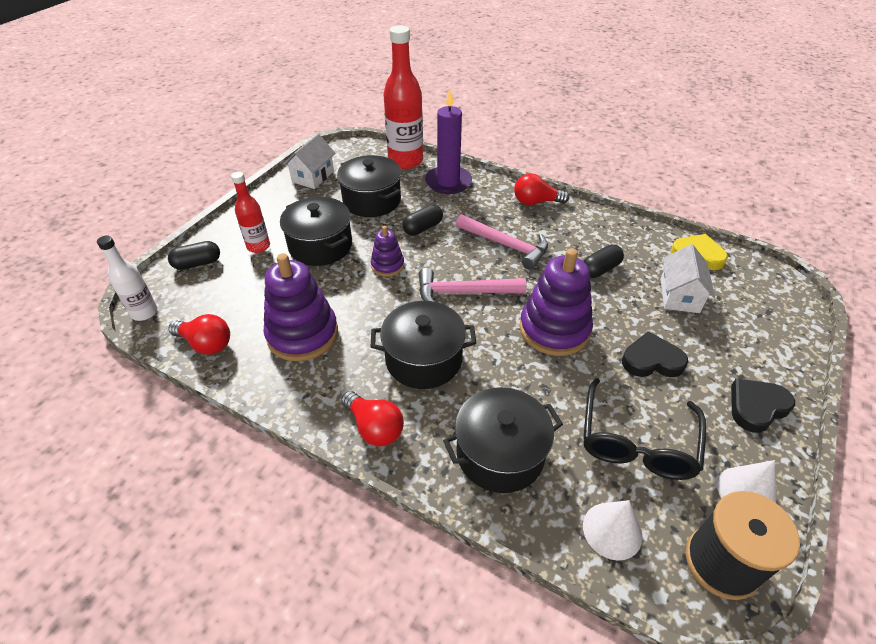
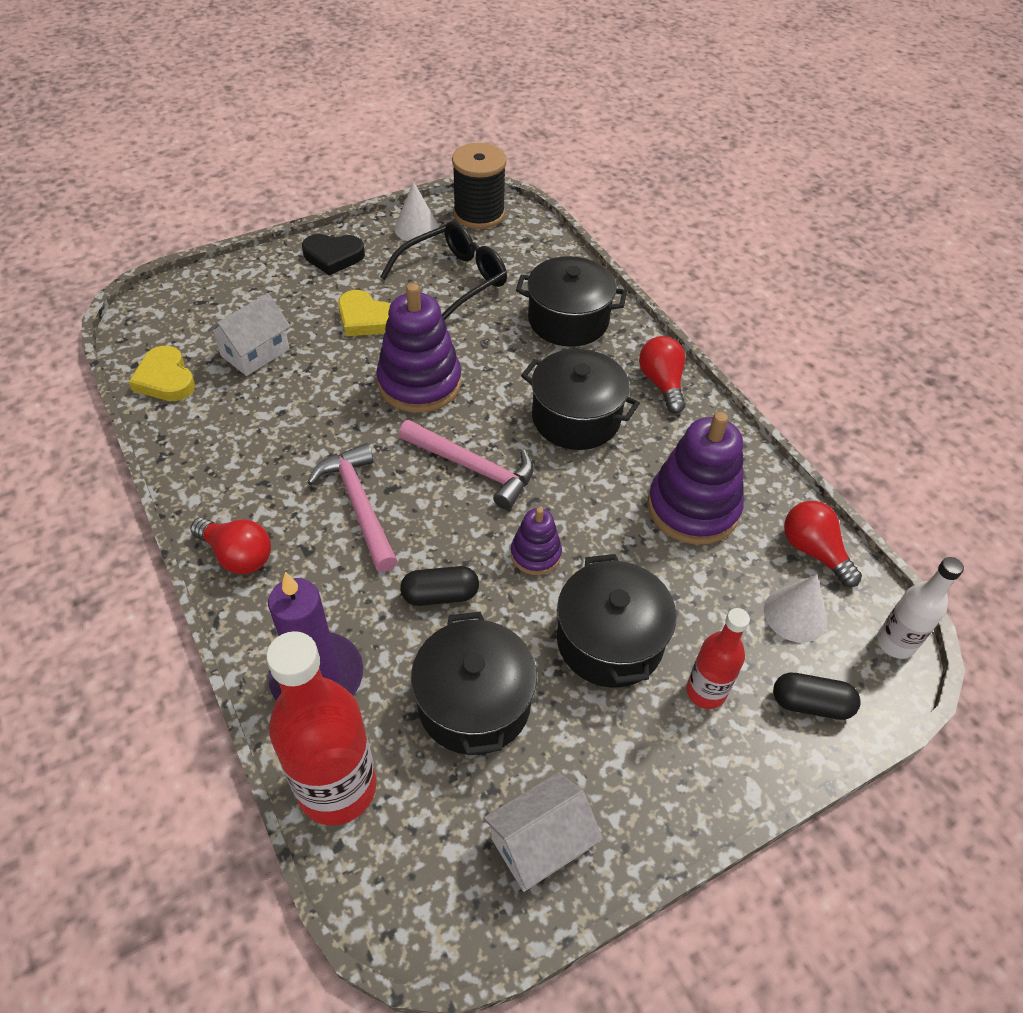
camera: 150 degrees left, 5 degrees up
white cone [583,500,643,561] -> white cone moved to [764,574,827,643]
black capsule [584,244,624,278] -> none
black heart [622,331,688,377] -> yellow heart [338,290,391,336]

